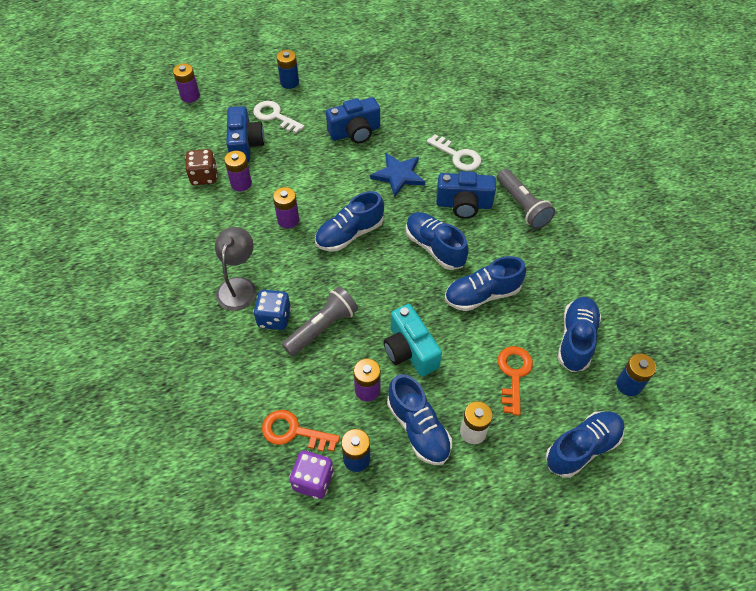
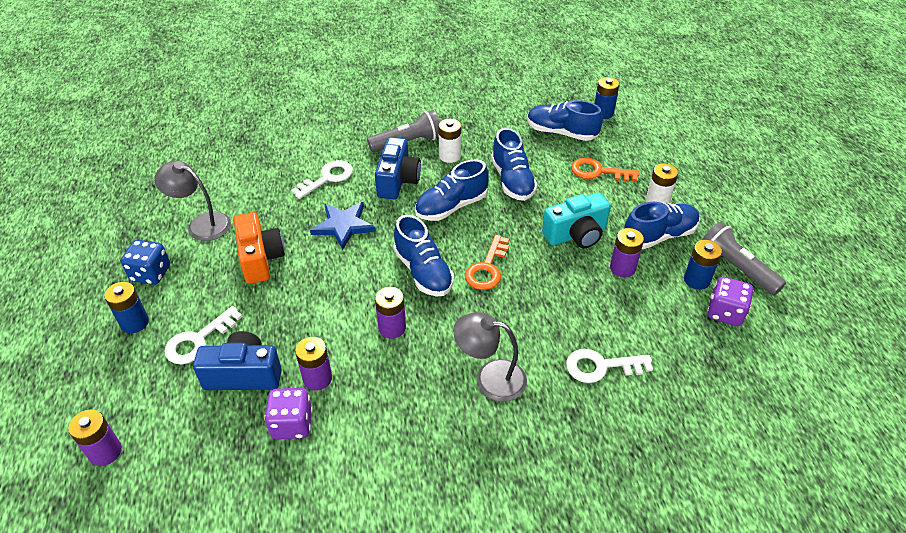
camera: 85 degrees left, 10 degrees down
brown dice [185,149,217,185] -> purple dice [264,388,313,439]
blue dice [253,290,291,330] -> blue dice moved to [121,240,170,285]
orange key [262,410,340,452] -> orange key moved to [465,235,509,290]
grey flashlight [282,286,358,356] -> grey flashlight moved to [702,222,786,295]
blue camera [326,97,380,143] -> orange camera [234,212,285,284]
blue shoe [546,411,624,478] -> none
none -> grey lamp [154,161,231,241]
none -> white battery [438,119,461,163]
none -> white key [566,349,653,383]

